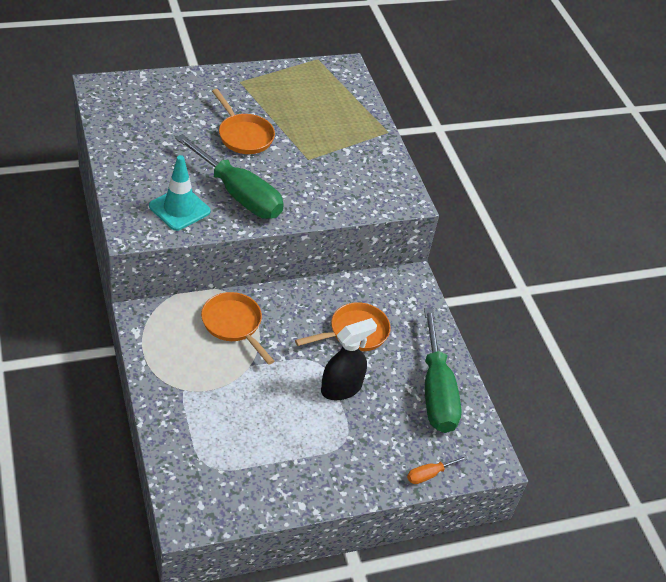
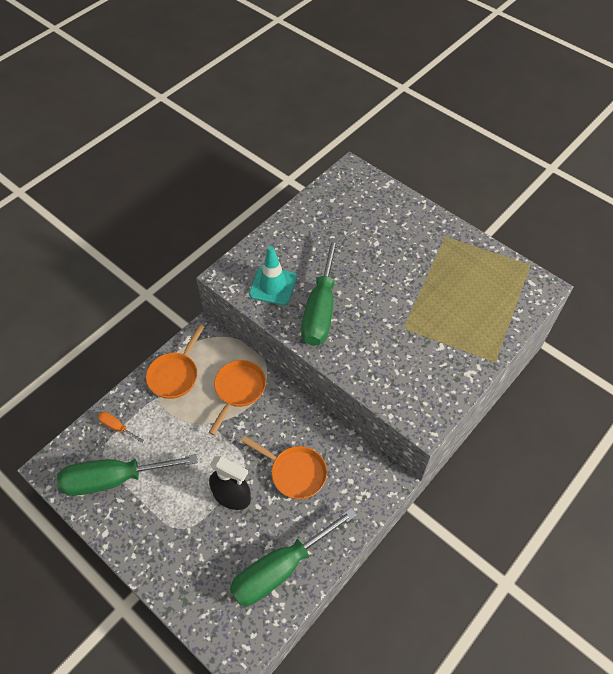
camera: 65 degrees right, 10 degrees up
orange pan [212,89,275,154] -> orange pan moved to [146,325,204,399]
orange screwdriver [407,455,468,484] -> orange screwdriver moved to [98,412,144,443]
none -> green screwdriver [57,454,198,496]

